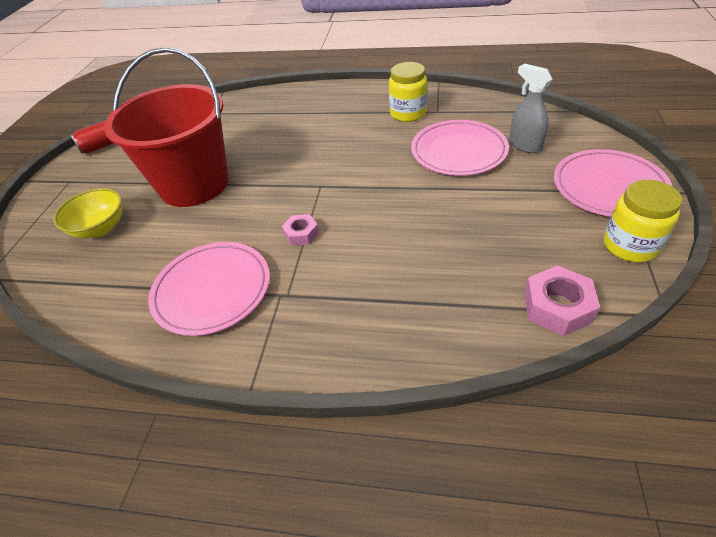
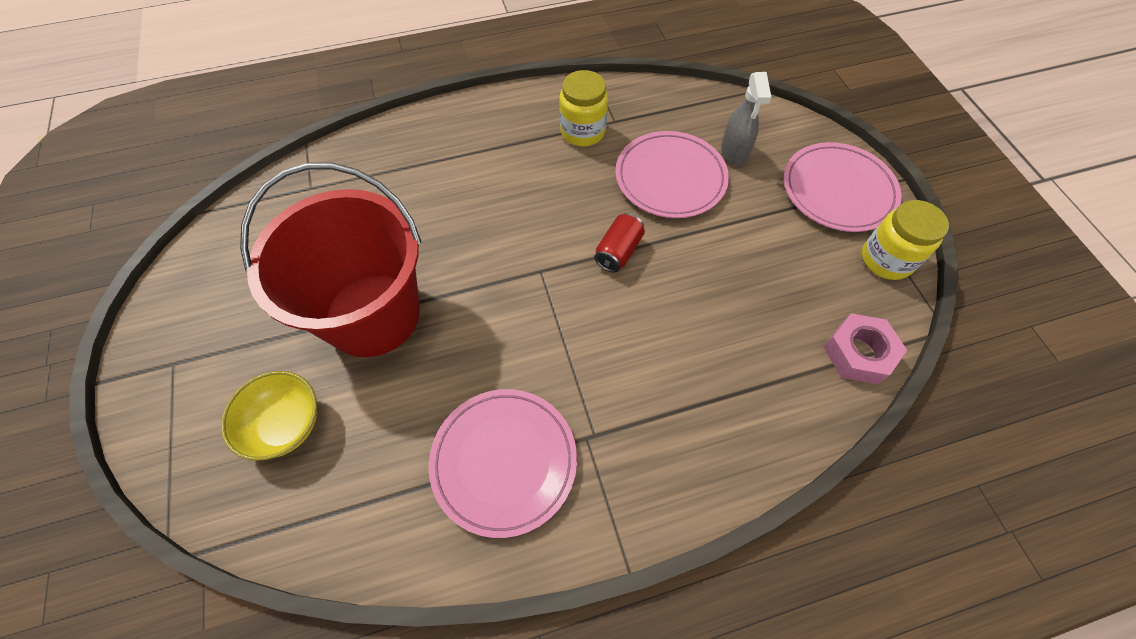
camera: 30 degrees left, 15 degrees up
red can [71,120,113,154] -> red can moved to [594,213,645,272]
pink nut [282,214,319,246] -> none
grey spray bottle [509,64,552,153] -> grey spray bottle turned 120 degrees counterclockwise [721,72,771,166]

